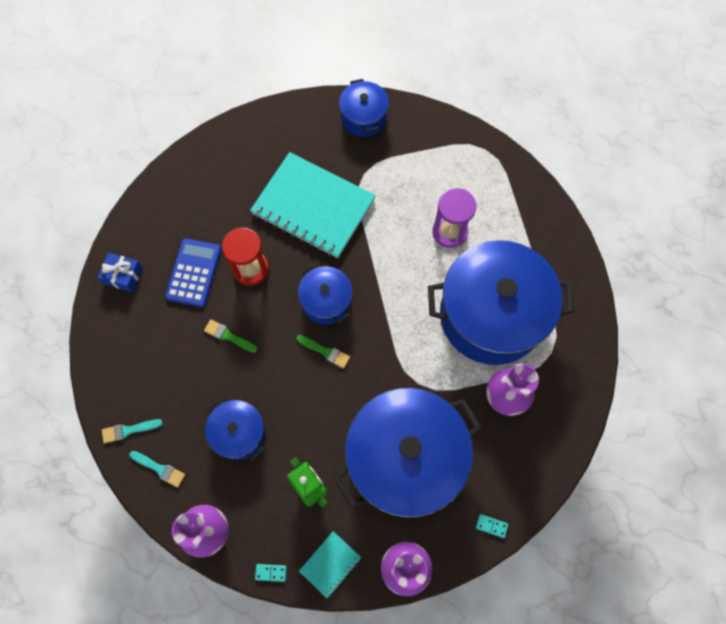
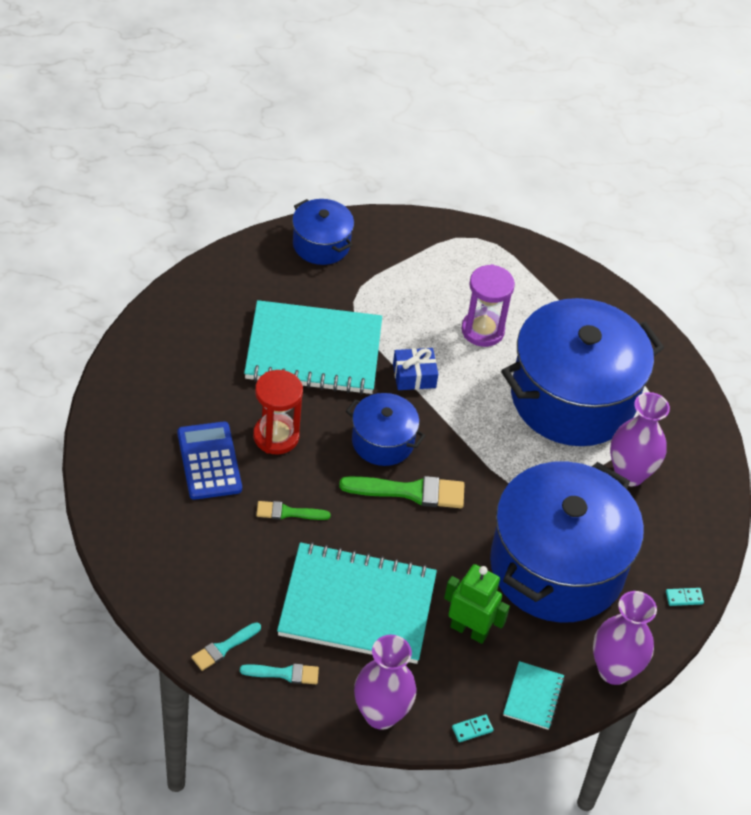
camera: 30 degrees left, 20 degrees down
blue gift [97,253,143,292] -> blue gift moved to [393,348,438,390]
blue pot [205,399,265,460] -> turquoise notebook [277,542,437,664]
green brush [296,335,350,369] -> green brush [339,476,464,508], size x1.72

